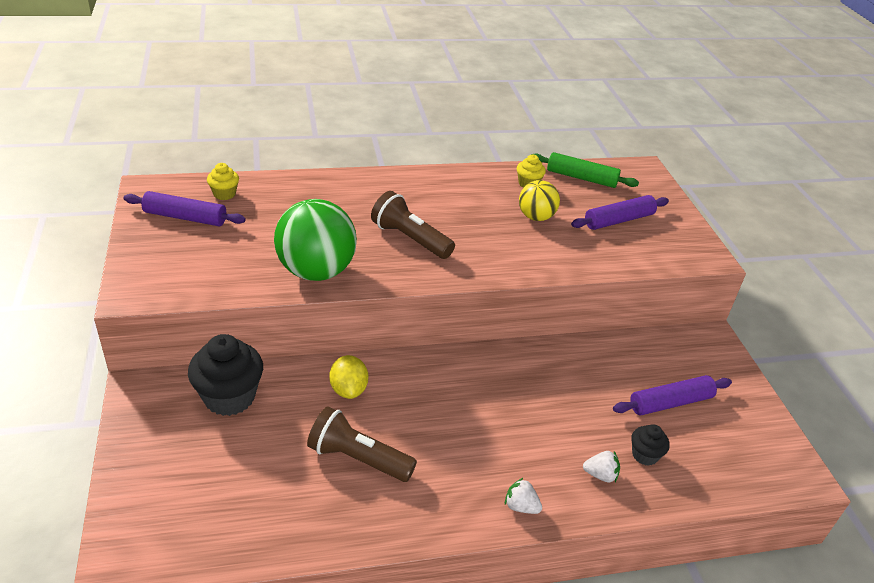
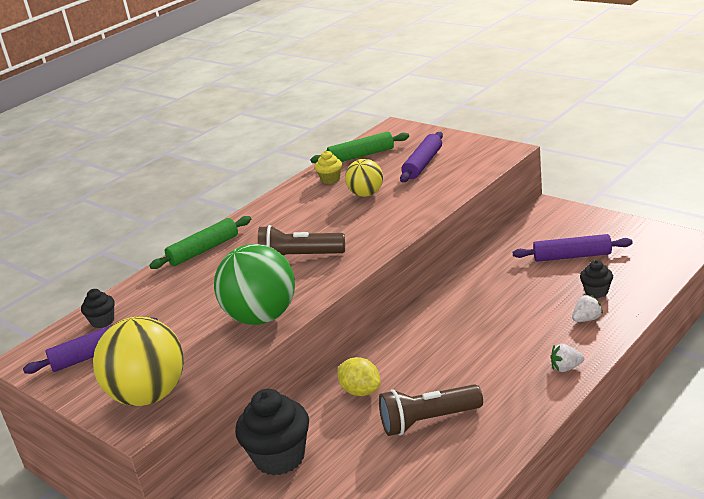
camera: 30 degrees left, 10 degrees down
yellow cupcake [207,163,239,200] -> black cupcake [81,289,115,328]
purple rolling pin [613,375,732,415] -> purple rolling pin turned 60 degrees clockwise [513,234,633,262]
none -> yellow ball [93,317,184,406]
none -> green rolling pin [149,216,251,269]

